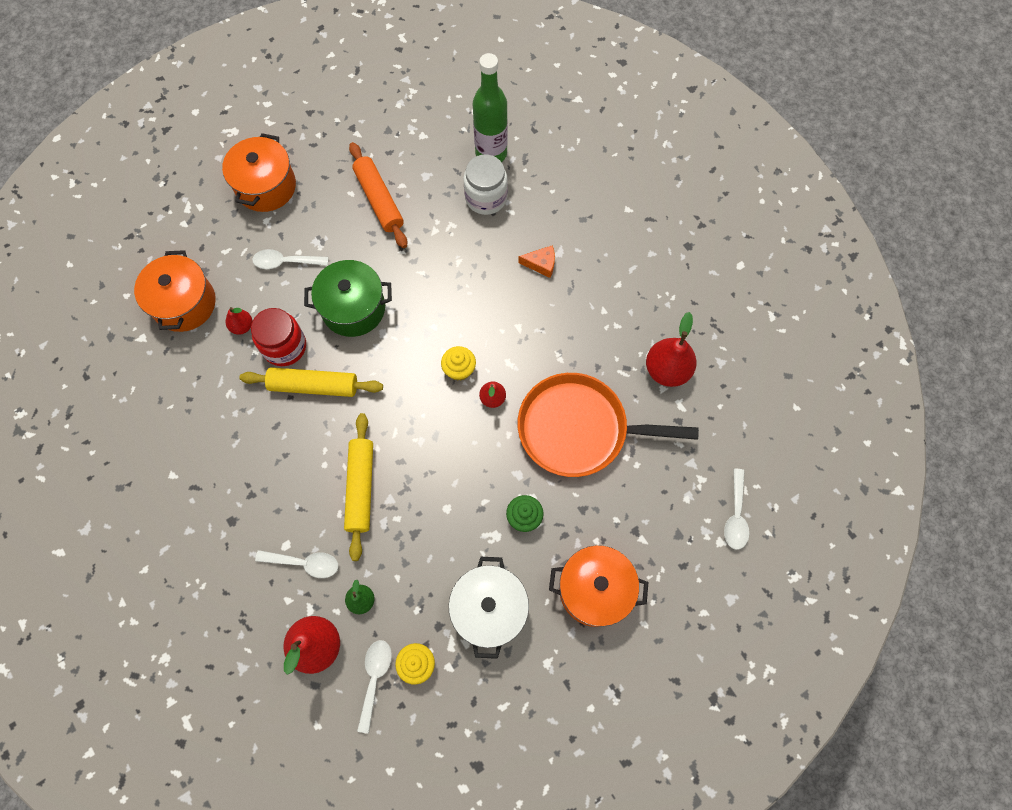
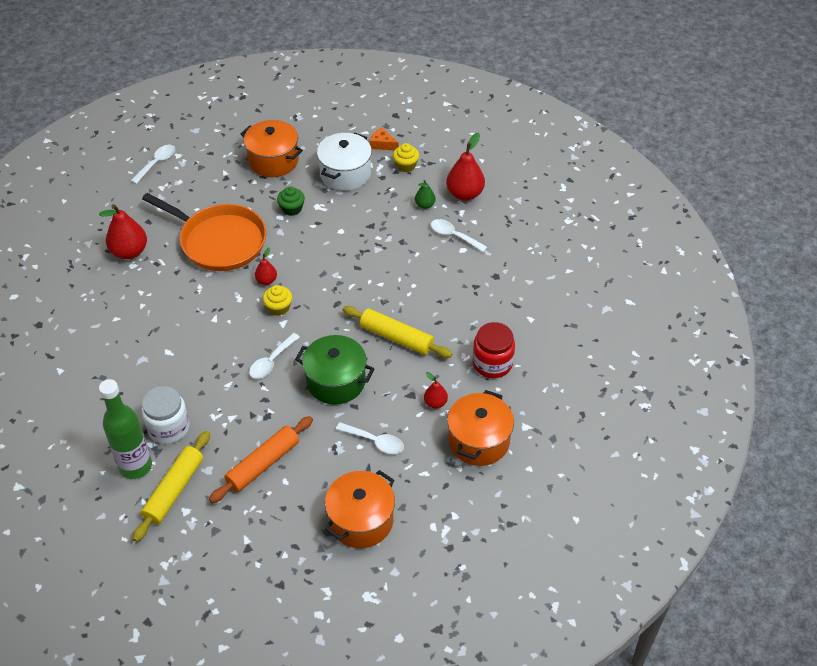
camera: 155 degrees left, 20 degrees down
red jar [251,308,306,366] -> red jar moved to [473,322,515,378]
yellow rolling pin [344,413,373,561] -> yellow rolling pin moved to [133,431,210,542]
orange rolling pin [349,142,407,248] -> orange rolling pin turned 45 degrees clockwise [209,416,313,503]
white spoon [357,640,392,734] -> white spoon moved to [249,333,300,379]
orange cheese [518,245,555,278] -> orange cheese moved to [370,127,399,150]

